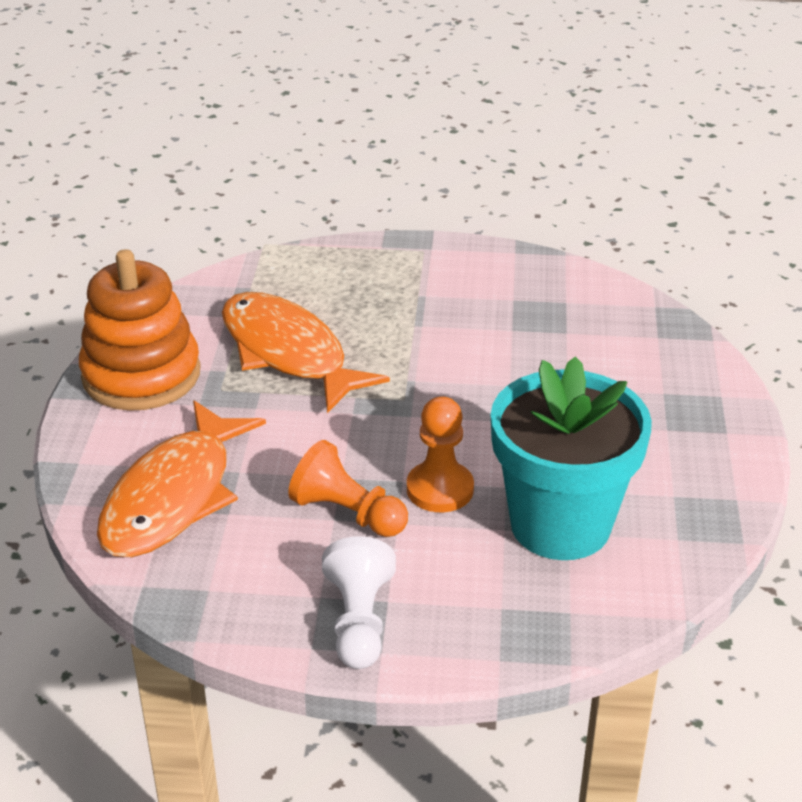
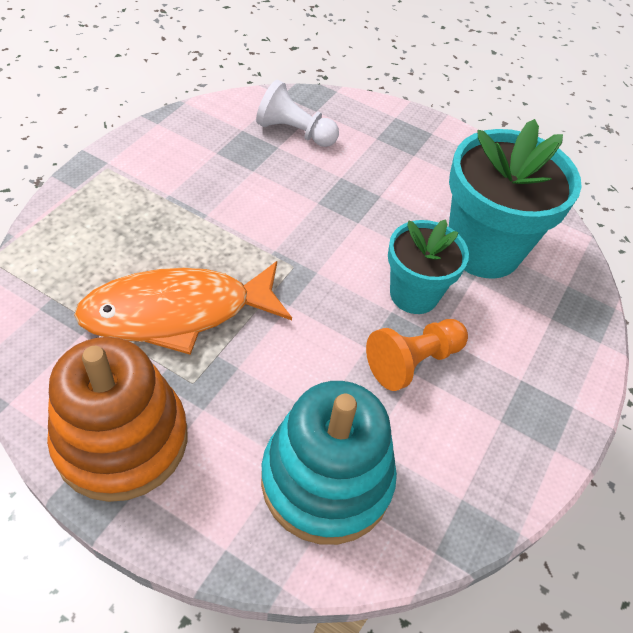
camera: 70 degrees left, 15 degrees up
orange fish [97,400,266,557] -> turquoise stacking toy [261,381,397,545]
white pawn [322,536,396,669] -> white pawn moved to [256,80,339,147]
orange pawn [407,396,474,512] -> turquoise flower pot [388,219,469,314]

